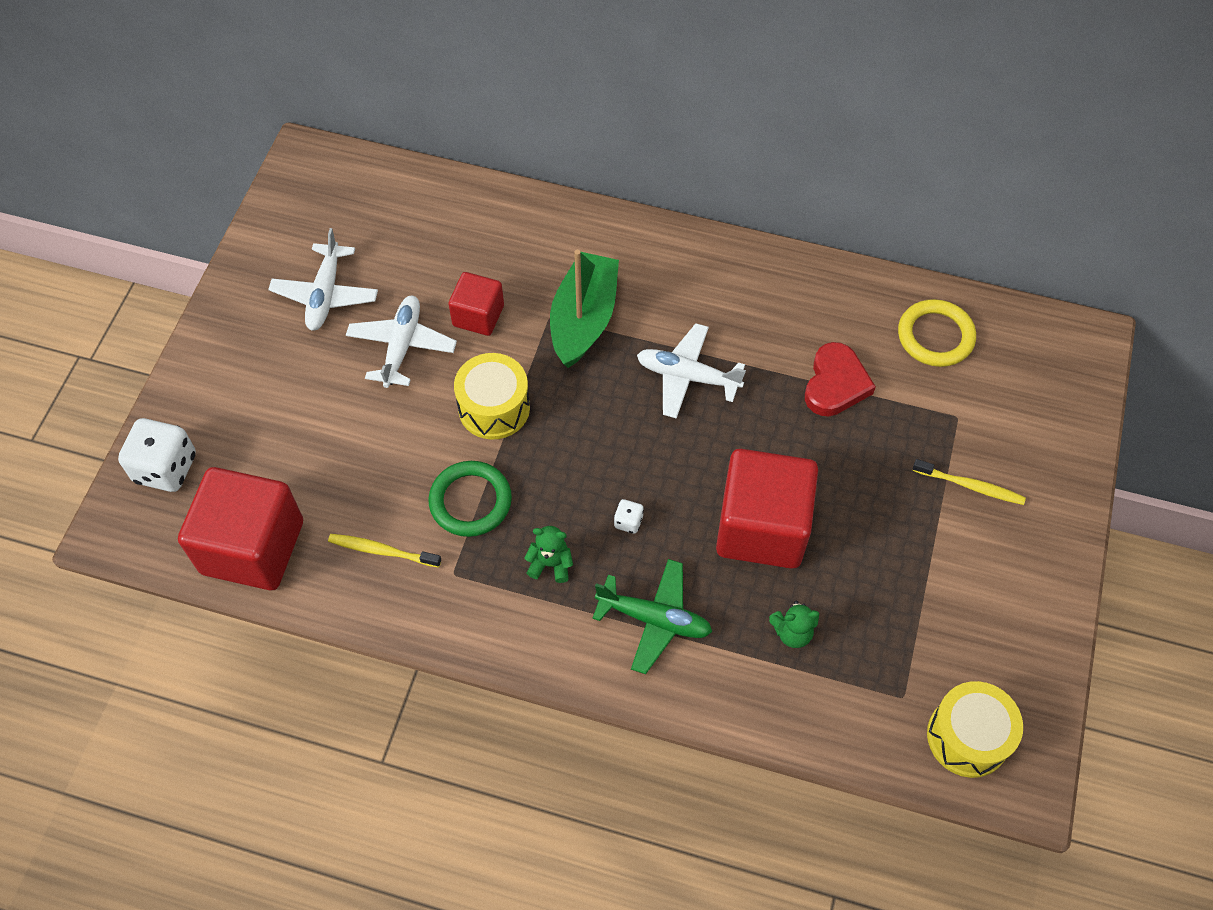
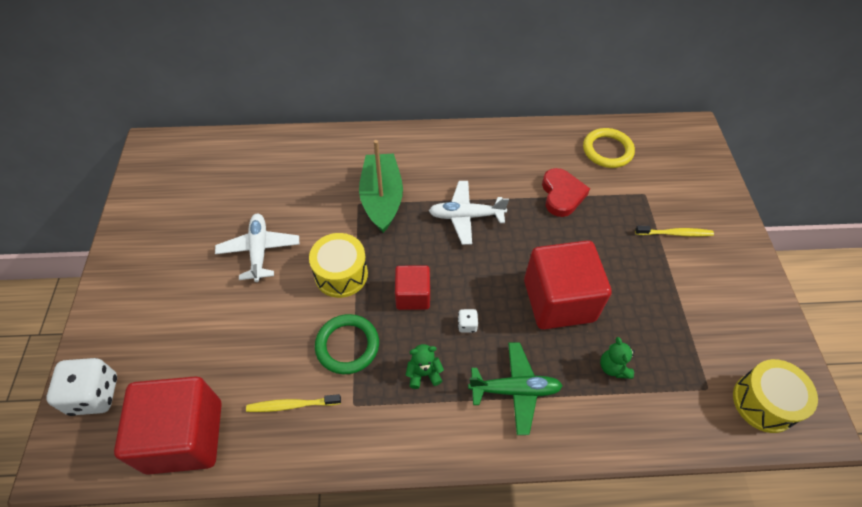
camera: 20 degrees left, 5 degrees down
white plane [268,228,378,331] -> none
red cube [449,272,504,336] -> red cube moved to [395,265,430,310]
green teddy bear [769,601,819,648] -> green teddy bear turned 105 degrees clockwise [600,337,635,379]

